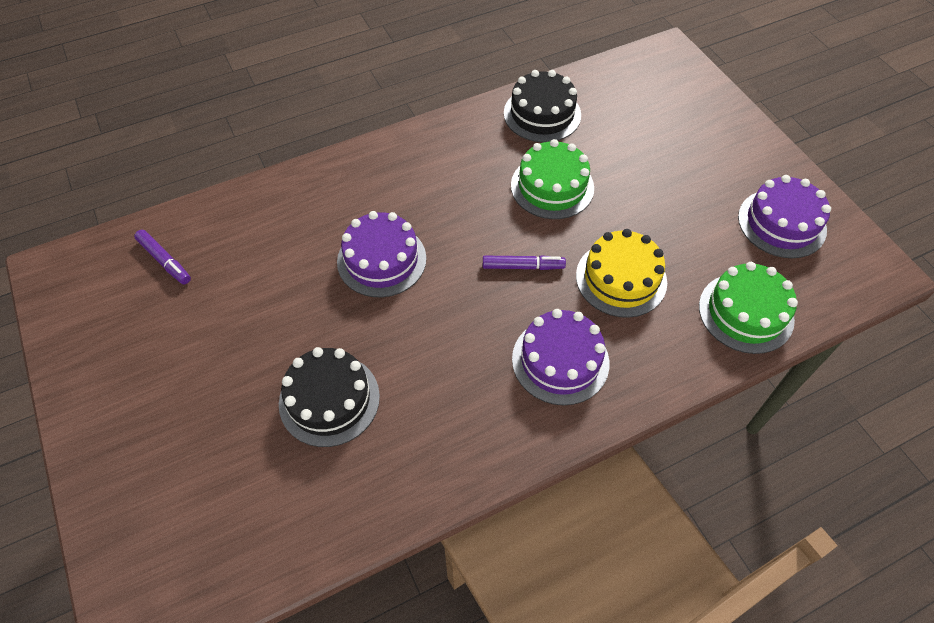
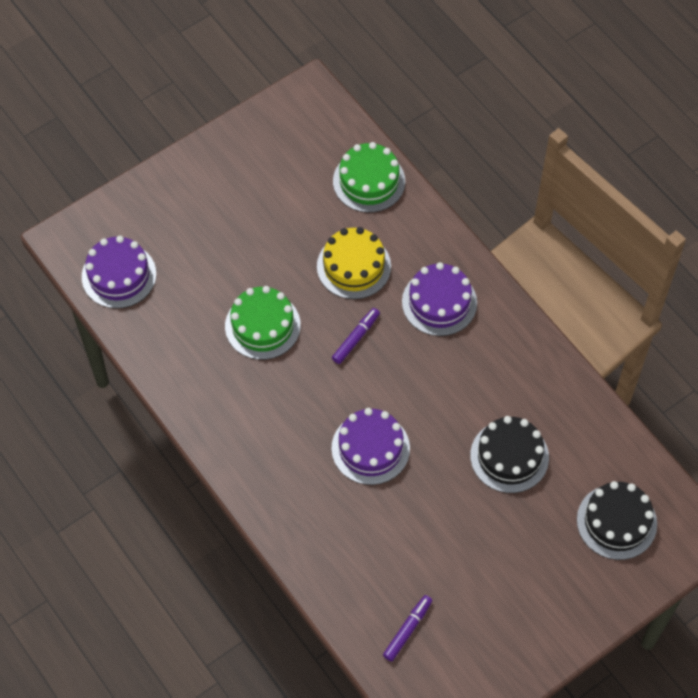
camera: 100 degrees left, 5 degrees up
purple marker [483,255,566,270] -> purple marker turned 45 degrees clockwise [332,308,380,364]
black cake [504,70,581,142] -> black cake moved to [577,481,657,560]
purple cake [738,175,831,258] -> purple cake moved to [82,236,156,309]

